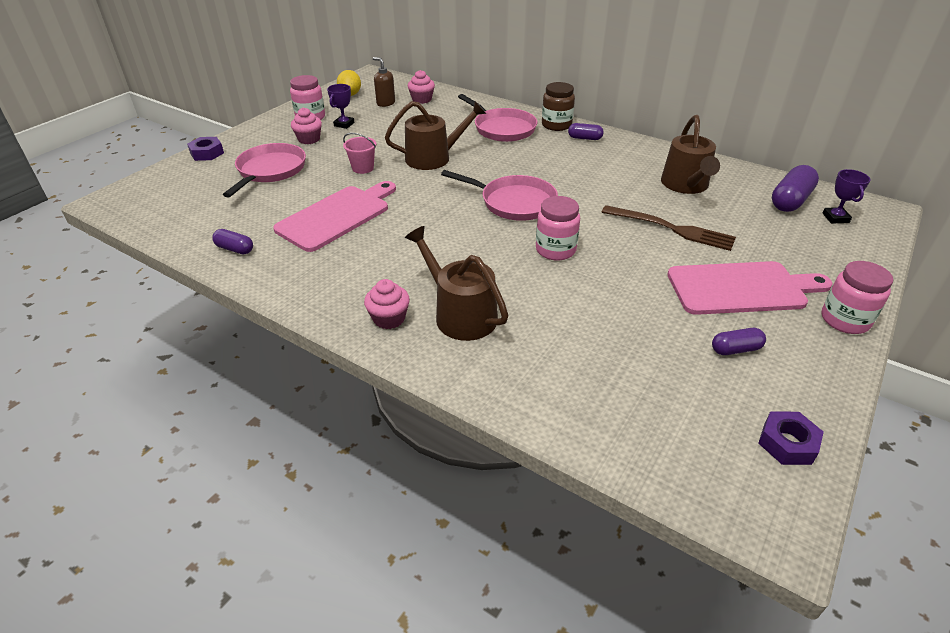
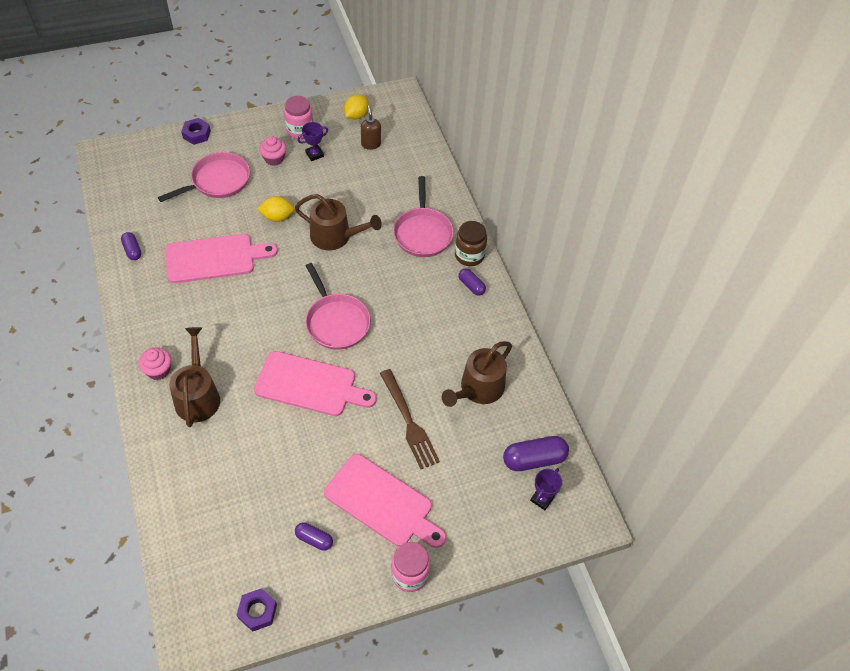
camera: 35 degrees right, 15 degrees up
pink bucket [343,133,376,174] -> yellow lemon [257,196,294,222]
pink cupcake [408,70,435,104] -> none
pink jar [536,196,580,261] -> pink cutting board [254,351,376,416]

